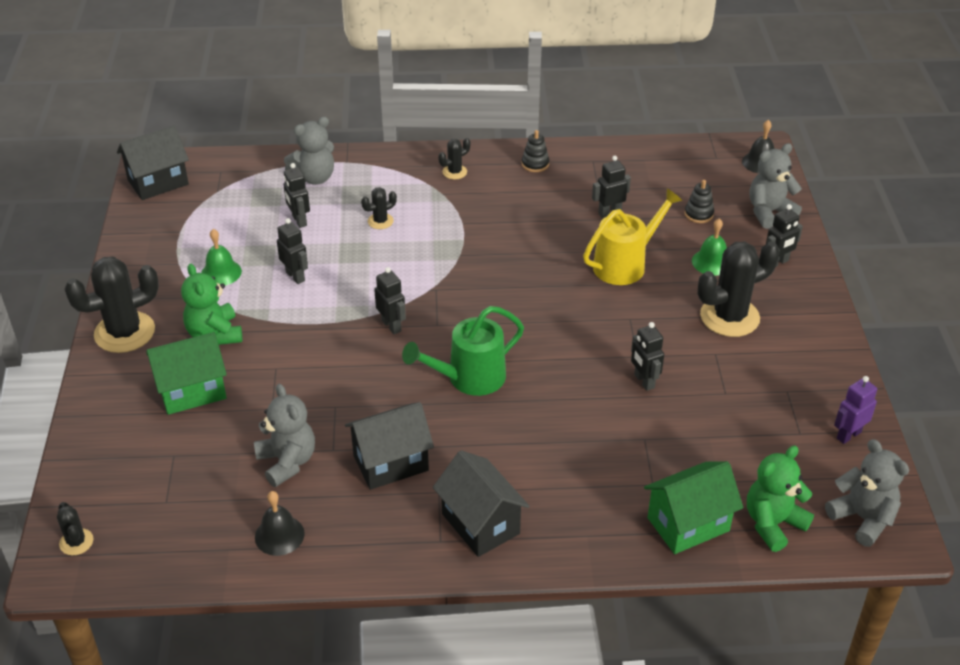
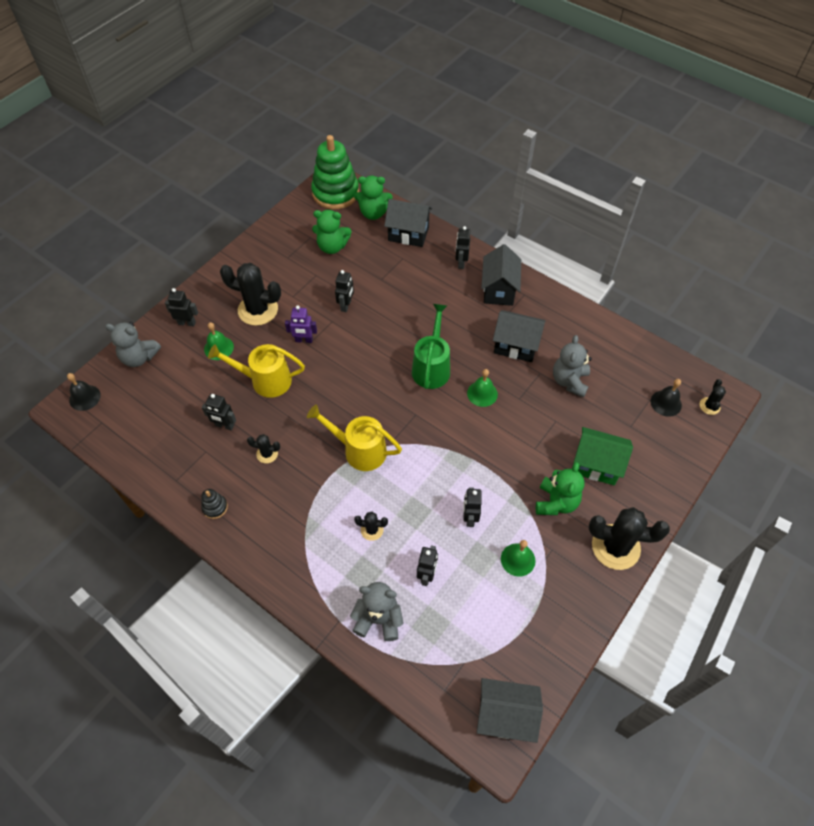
camera: 140 degrees left, 15 degrees up
black bell [255,491,305,556] -> black bell moved to [651,379,682,417]
black robot [374,267,406,334] -> black robot moved to [455,226,470,269]
green watering can [402,306,524,396] -> green watering can turned 90 degrees counterclockwise [412,304,450,389]
black cactus [438,138,470,179] -> black cactus moved to [247,434,280,463]
green house [644,461,743,554] -> black house [384,199,433,247]
black stacking toy [685,180,714,223] -> none
grey teddy bear [825,439,909,547] -> green stacking toy [311,135,359,209]
purple robot [834,376,877,444] -> purple robot moved to [285,305,317,343]
none -> yellow watering can [307,405,402,471]
none -> green teddy bear [312,210,351,254]
none -> green bell [467,369,498,407]

